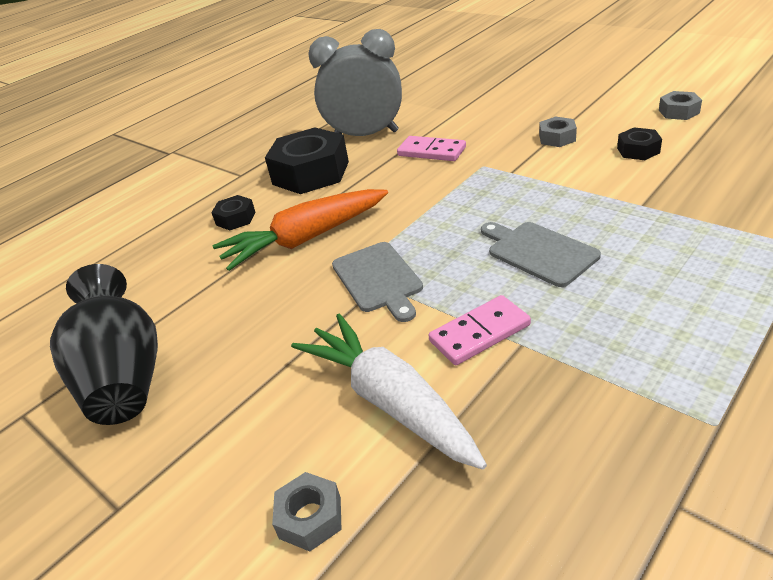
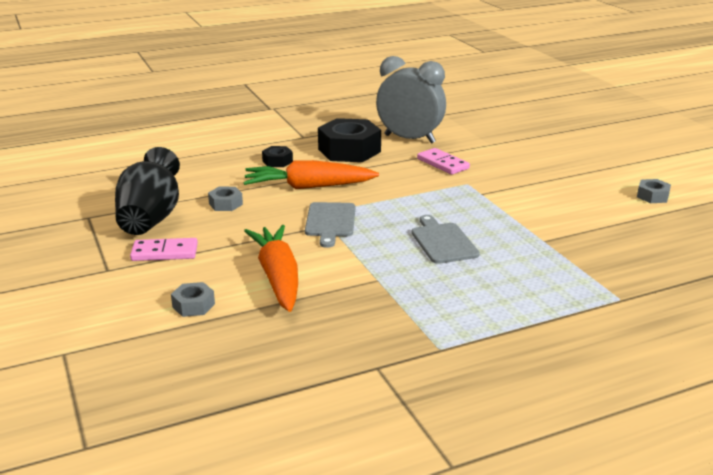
camera: 20 degrees right, 10 degrees down
white carrot [291,313,487,470] -> orange carrot [244,225,298,312]
pink domino [428,295,531,366] -> pink domino moved to [130,238,198,261]
grey nut [539,116,577,147] -> grey nut moved to [208,187,243,211]
black nut [617,128,662,160] -> none

